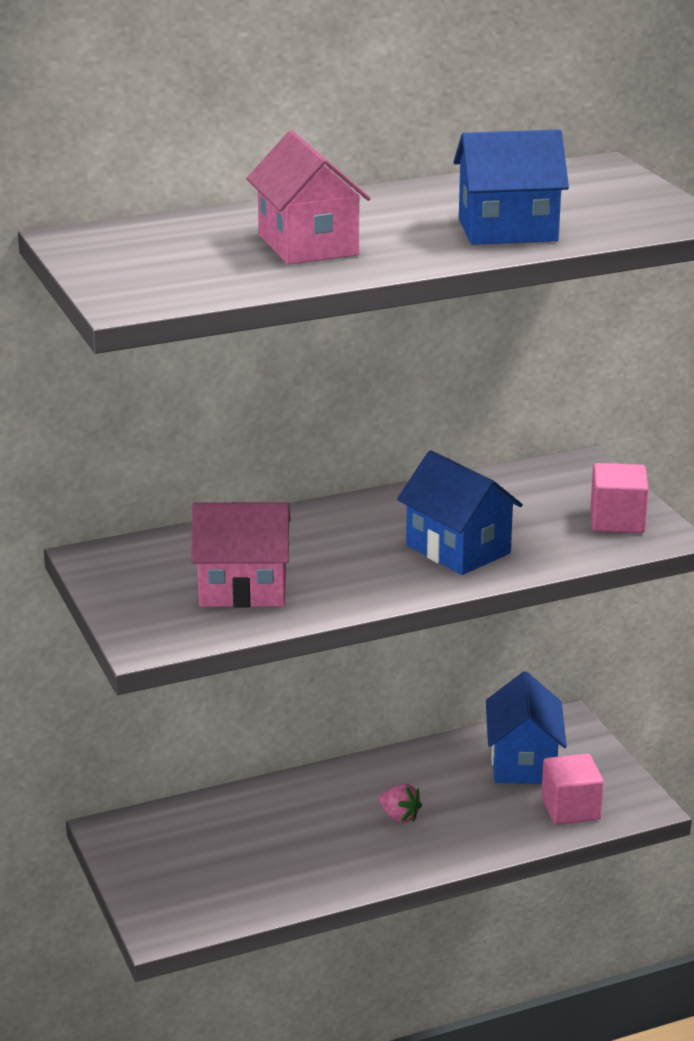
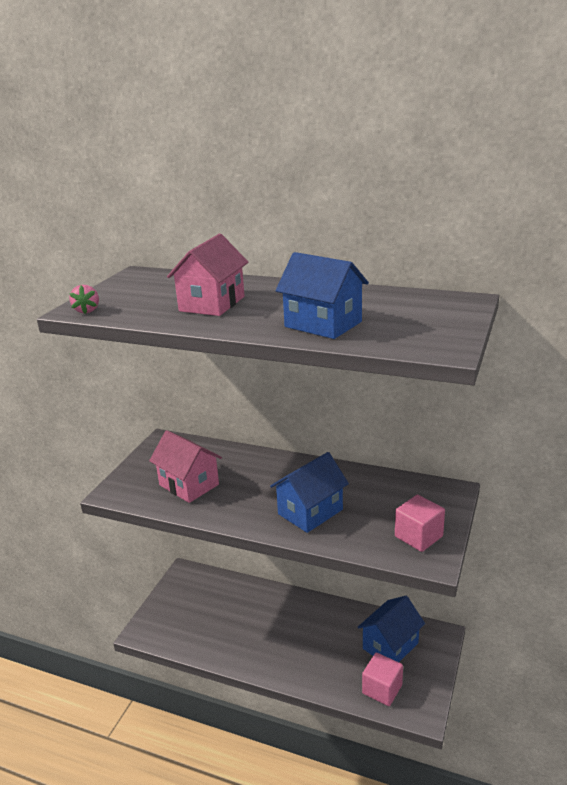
camera: 45 degrees right, 0 degrees up
pink strawberry [378,784,422,823] -> pink strawberry moved to [69,285,99,314]
blue house [397,450,523,575] -> blue house turned 45 degrees clockwise [270,452,349,533]

